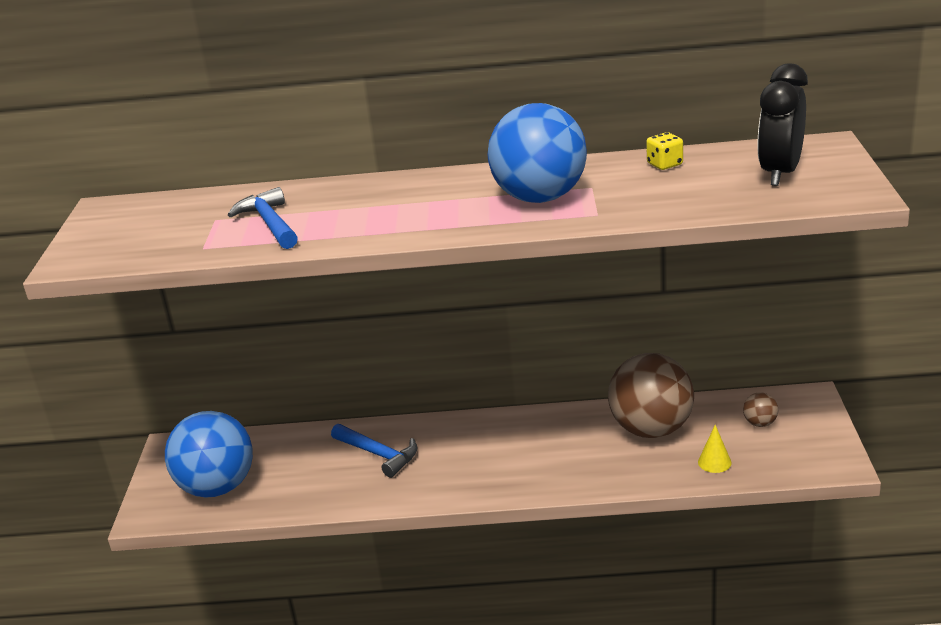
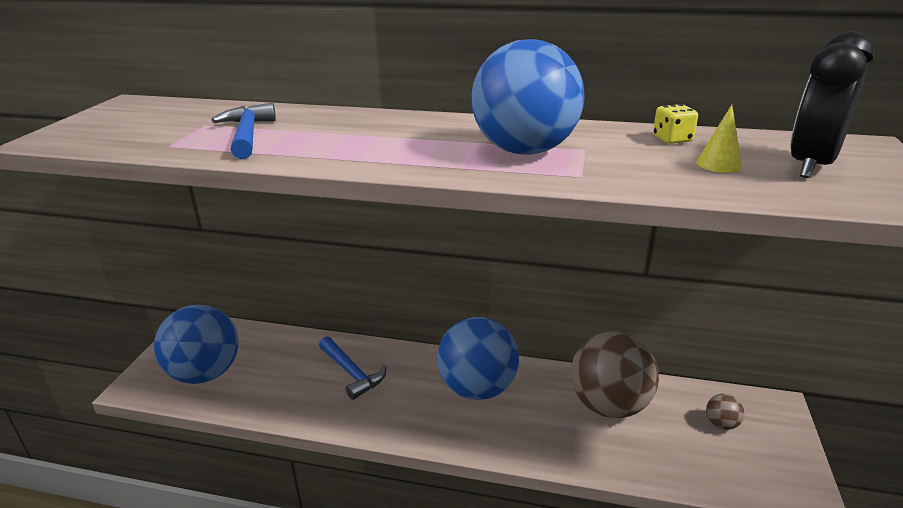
camera: 10 degrees right, 0 degrees up
yellow cone [698,425,732,473] -> yellow cone moved to [696,105,742,173]
none -> blue ball [437,317,519,400]

